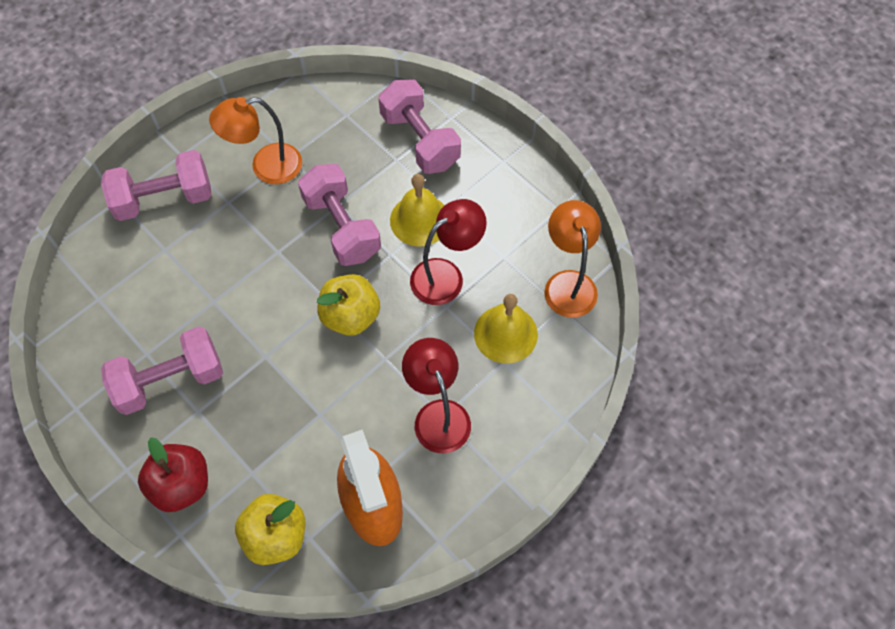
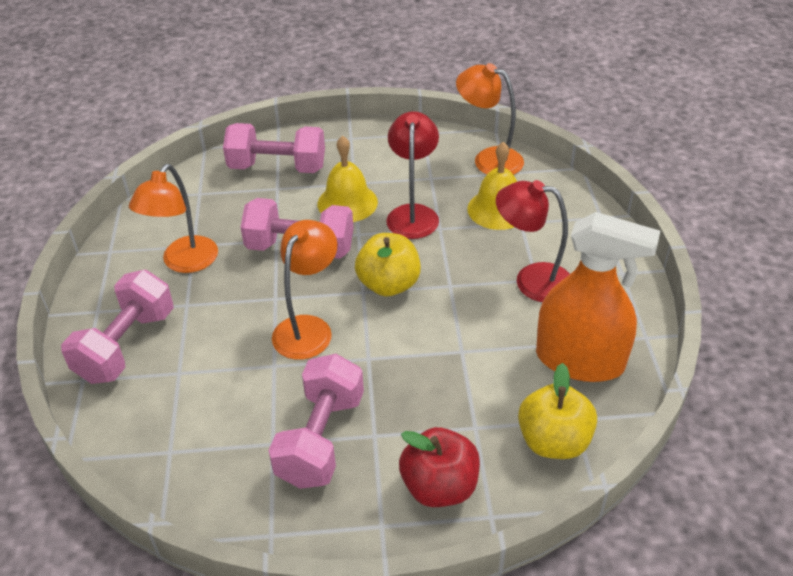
camera: 50 degrees left, 20 degrees down
none -> orange lamp [272,220,337,360]

